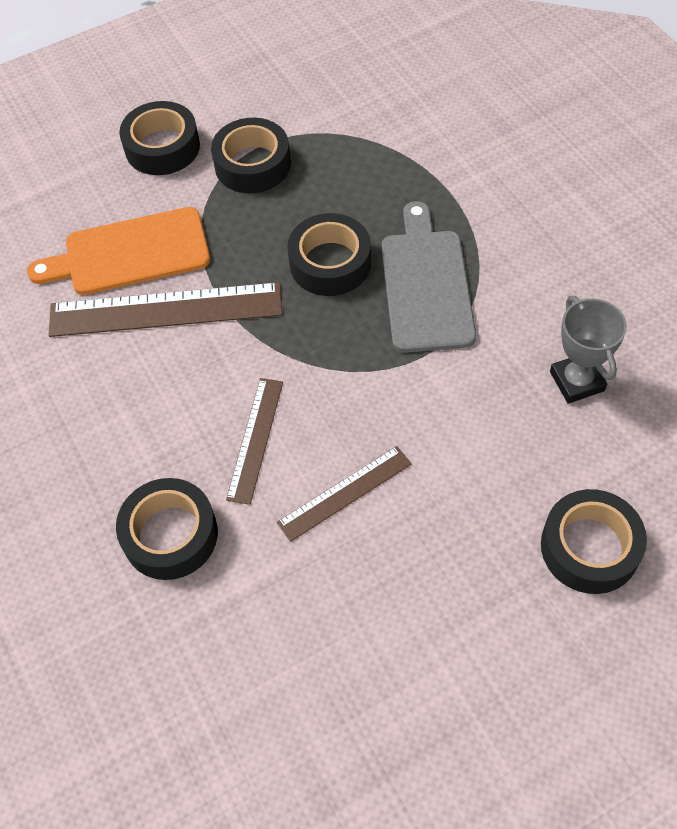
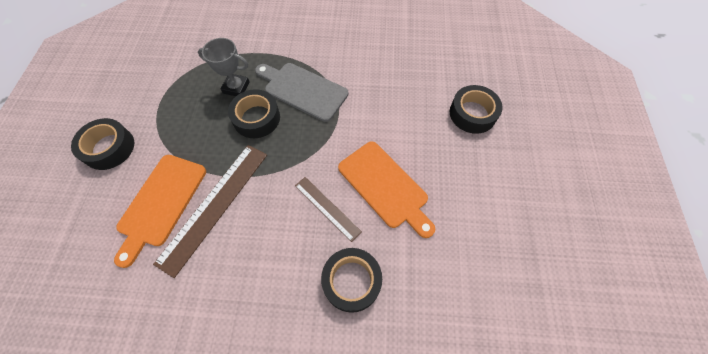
camera: 60 degrees left, 5 degrees up
black tape [211,118,291,193] -> none
brown ruler [277,446,412,542] -> orange cutting board [338,141,435,238]
grey trophy [550,296,627,404] -> grey trophy moved to [198,38,250,96]

